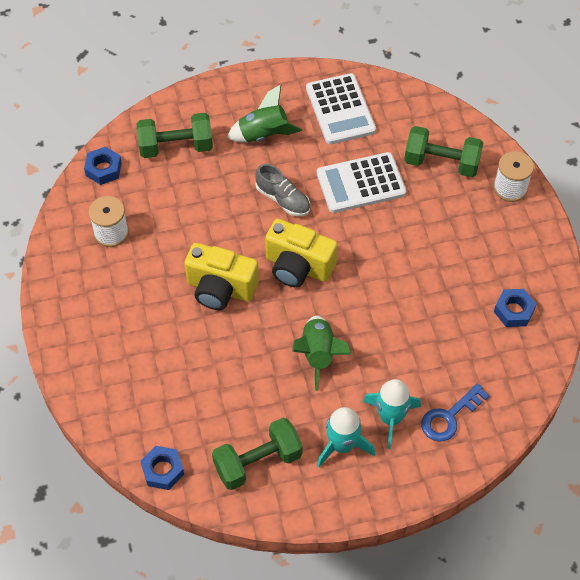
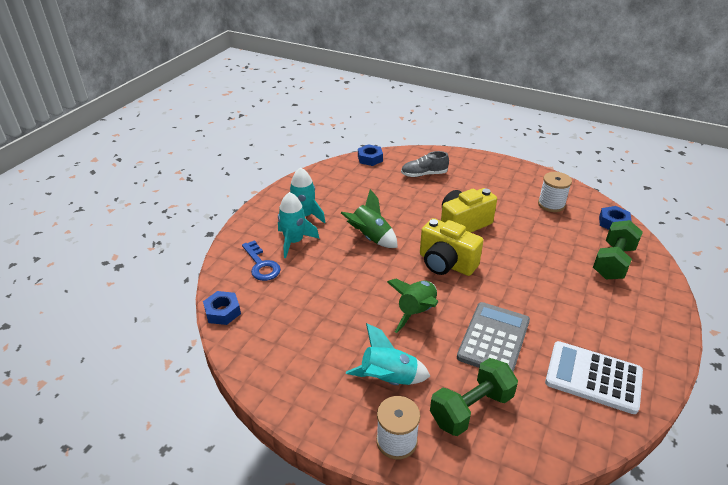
camera: 130 degrees right, 20 degrees down
green dumbbell [212,418,303,490] -> none
green rocket [227,84,302,143] -> green rocket moved to [387,279,438,333]
grey shoe [255,164,310,216] -> grey shoe moved to [401,151,449,177]
yellow camera [265,219,338,287] -> yellow camera turned 120 degrees counterclockwise [420,218,483,276]
white calculator [317,152,406,213] -> grey calculator [457,302,530,372]
blue key [421,383,489,442] -> blue key turned 150 degrees clockwise [242,240,281,281]
blue nut [494,289,536,327] -> blue nut moved to [203,291,241,325]
none -> turquoise rocket [346,323,430,385]

